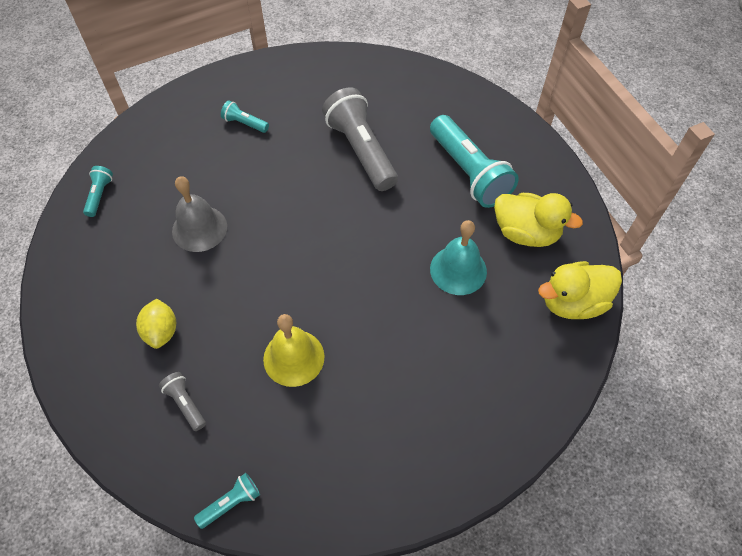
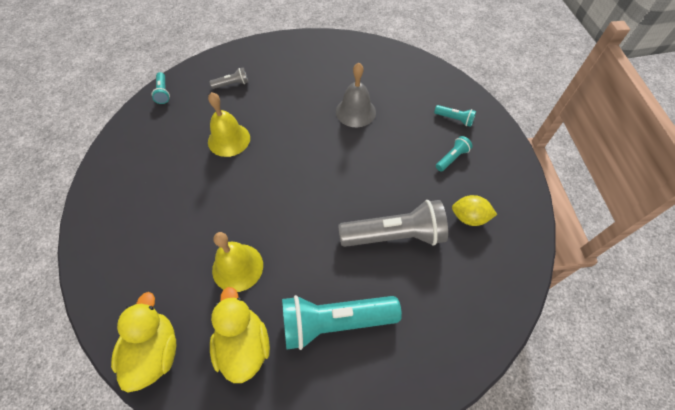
camera: 110 degrees right, 0 degrees up
turquoise flashlight [83,166,113,217] -> turquoise flashlight moved to [434,105,476,127]
yellow lemon [136,299,176,349] -> yellow lemon moved to [452,195,497,226]
turquoise bell [430,220,487,295] -> yellow bell [212,232,263,292]
yellow duck [494,193,583,247] -> yellow duck turned 120 degrees clockwise [210,287,270,383]

